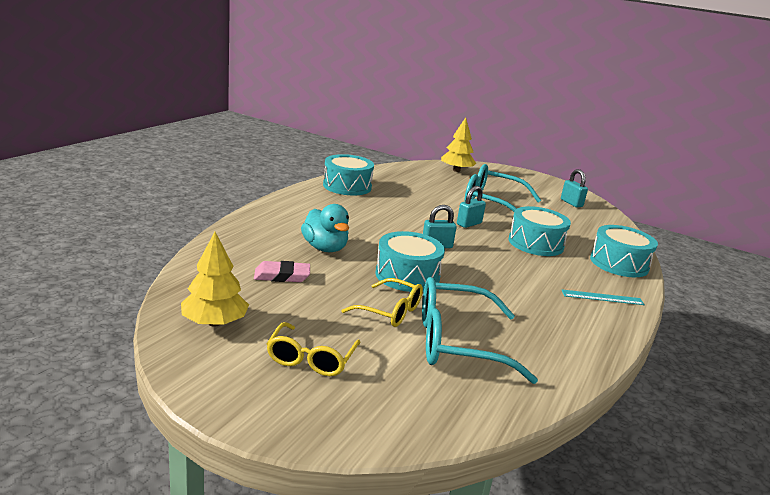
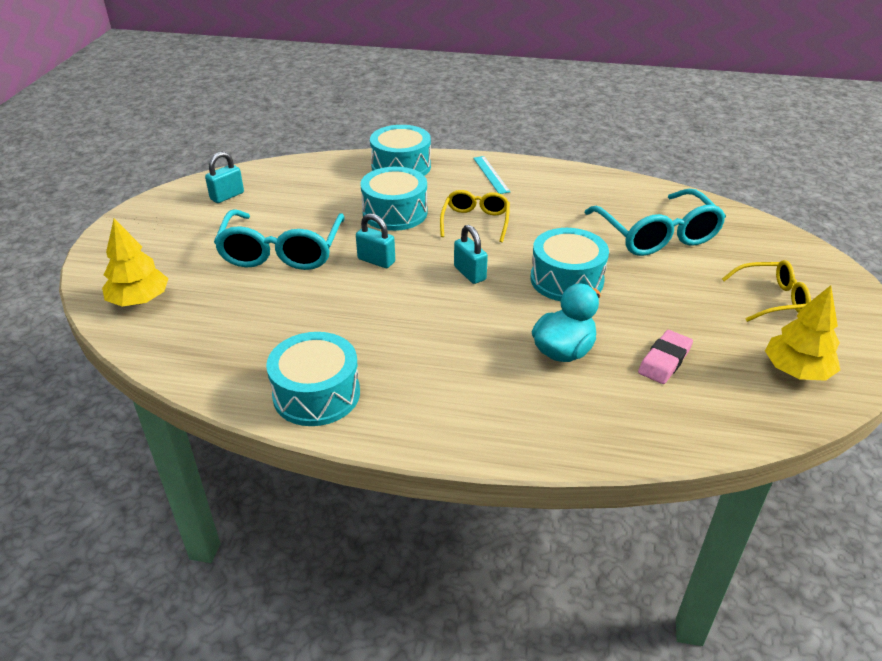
camera: 105 degrees left, 15 degrees up
pink eraser [254,261,310,282] -> pink eraser turned 60 degrees clockwise [638,330,693,384]
yellow glasses [341,278,423,327] -> yellow glasses moved to [440,190,510,242]

